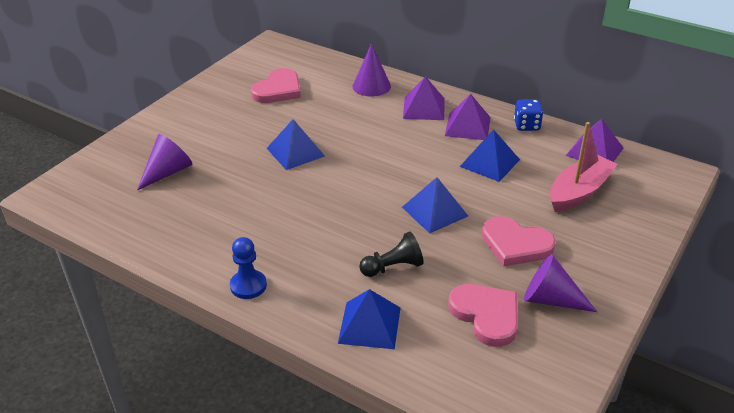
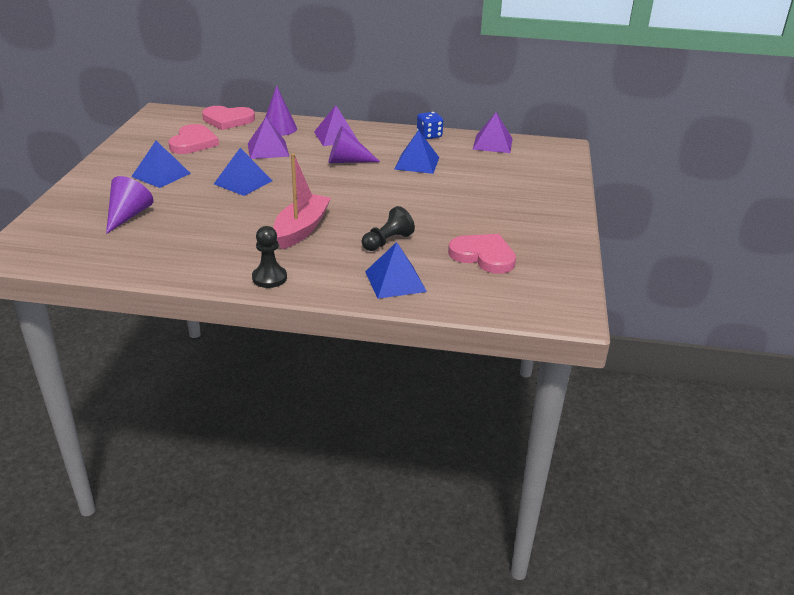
camera: 25 degrees left, 5 degrees down
blue pawn [230,237,267,299] -> black pawn [252,226,287,288]
blue pyramid [402,177,468,234] -> blue pyramid moved to [131,141,191,188]
purple pyramid [445,94,491,140] -> purple pyramid moved to [248,117,289,159]
pink heart [482,216,556,267] -> pink heart moved to [202,106,255,130]
purple cone [524,254,597,312] -> purple cone moved to [328,126,380,163]
pink boat [550,122,618,212] -> pink boat moved to [273,153,331,249]

